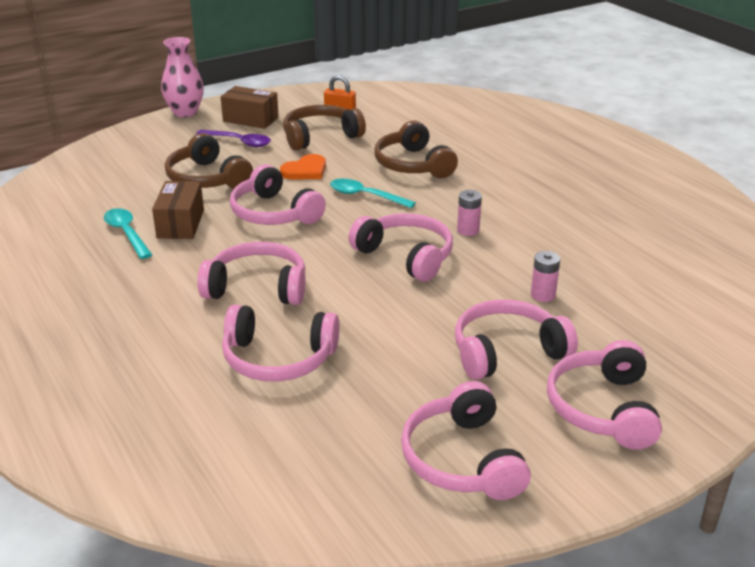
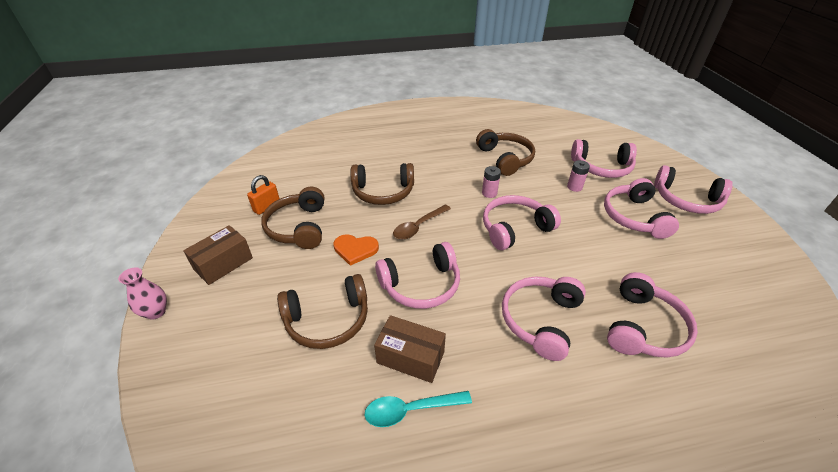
camera: 70 degrees left, 10 degrees up
pink vase [161,37,204,117] -> pink vase [118,267,167,320], size x0.67
purple spoon [196,130,271,147] -> none
orange heart [280,154,326,179] -> orange heart turned 120 degrees clockwise [333,234,379,266]
turquoise spoon [330,179,416,208] -> brown spoon [393,204,451,240]
pink headphones [401,381,531,500] -> pink headphones moved to [571,139,637,178]
none -> brown headphones [476,129,535,176]

